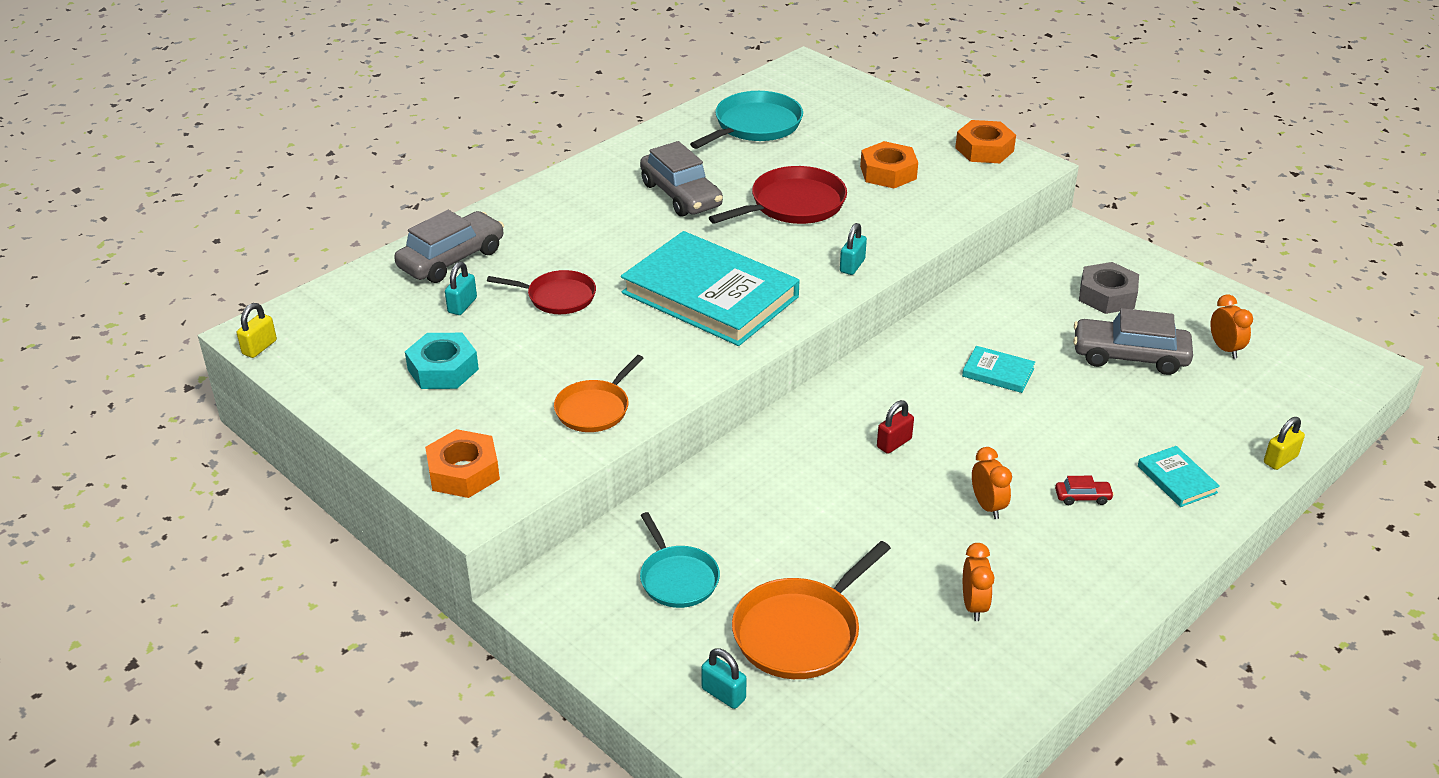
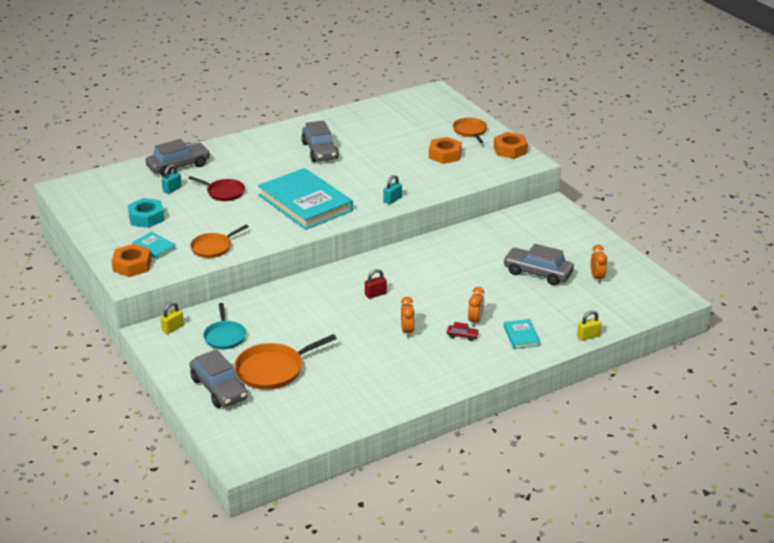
camera: 15 degrees right, 5 degrees down
yellow padlock [237,303,277,358] -> yellow padlock moved to [160,302,184,334]
turquoise pan [690,91,803,149] -> none
turquoise padlock [701,648,747,709] -> grey car [189,349,248,408]
red pan [709,166,847,224] -> none
turquoise book [962,346,1035,393] -> turquoise book moved to [132,232,176,260]
orange clock [963,543,994,621] -> orange clock moved to [468,287,484,327]
grey nut [1079,262,1139,314] -> none
none -> orange pan [453,118,487,143]

